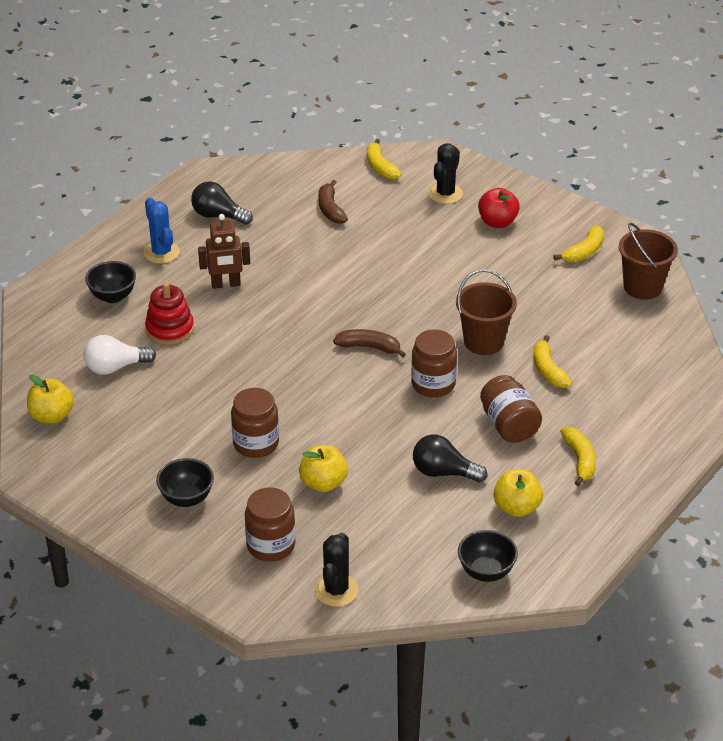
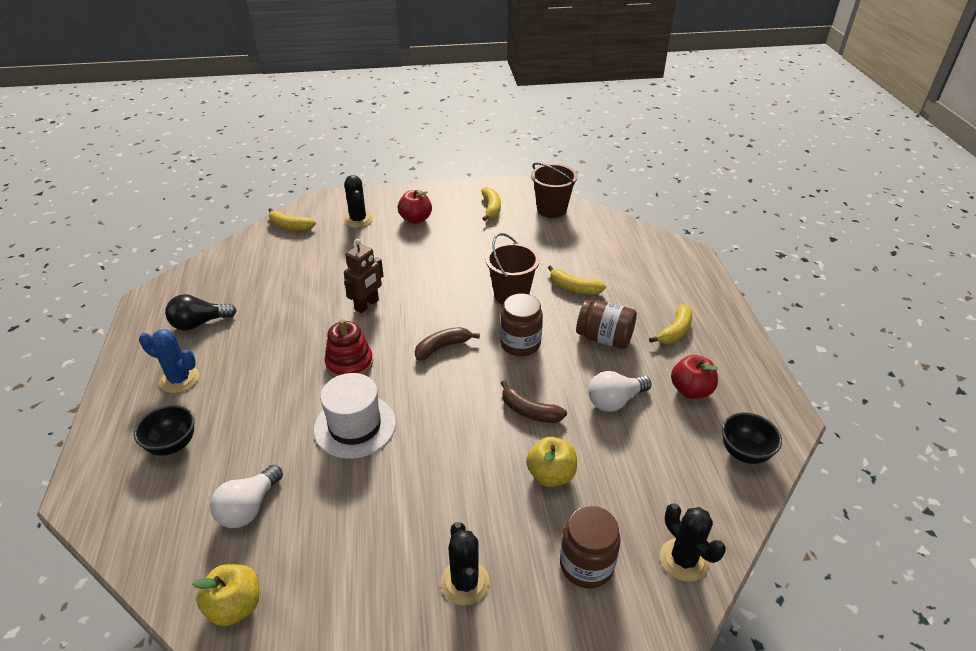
camera: 45 degrees left, 0 degrees up
red stacking toy [145,282,194,345] -> red stacking toy moved to [324,319,373,377]
black bowl [156,458,214,507] -> black cactus [441,522,490,605]
brown robot [198,214,250,289] -> brown robot moved to [344,239,384,313]
brown jar [231,388,279,458] -> none
brown banana [318,180,348,224] -> brown banana moved to [501,380,567,423]
black light bulb [413,434,487,482] -> white light bulb [589,371,652,412]
yellow apple [494,469,543,517] -> red apple [671,355,718,399]
yellow banana [560,427,596,486] -> yellow banana turned 90 degrees clockwise [649,304,692,344]
none -> white hat [314,373,396,459]

